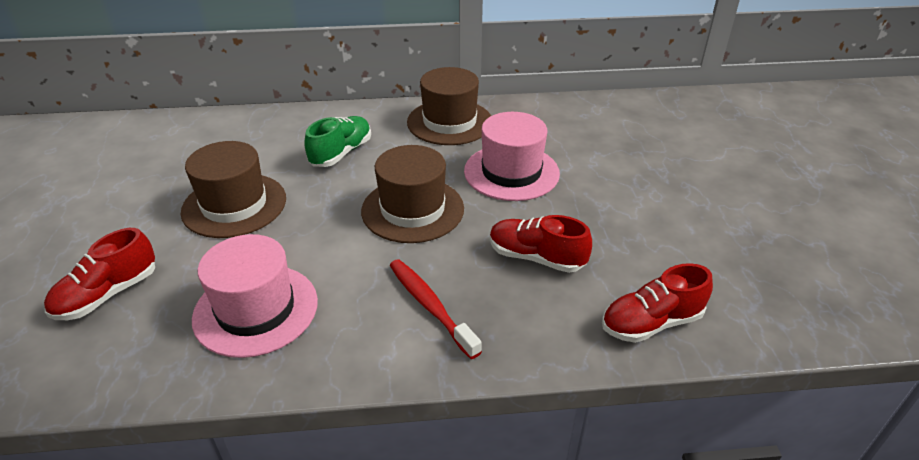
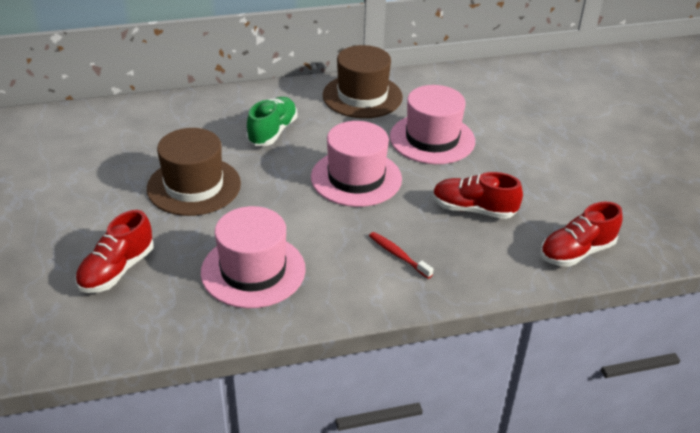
camera: 10 degrees left, 0 degrees up
brown hat [361,145,464,243] -> pink hat [311,121,402,207]
red toothbrush [389,259,482,359] -> red toothbrush [369,232,434,279], size x0.66

